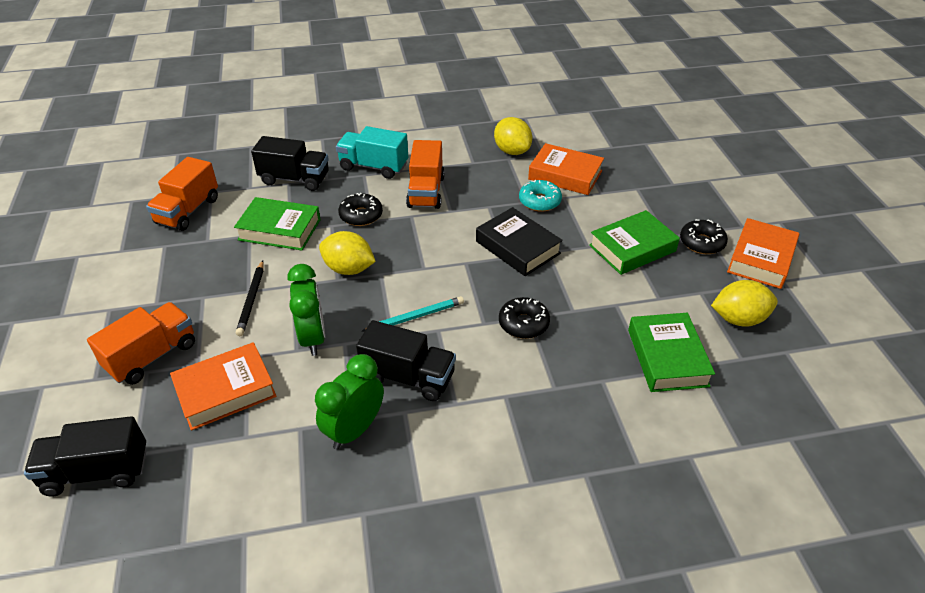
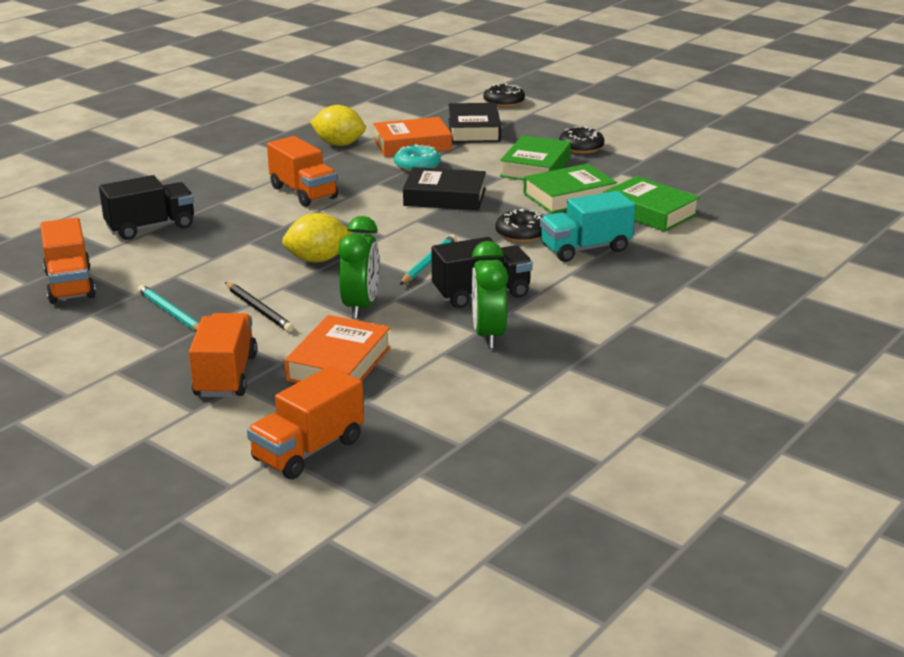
camera: 40 degrees left, 15 degrees down
black truck [24,416,147,496] -> orange truck [247,366,364,479]
green book [234,197,321,250] -> green book moved to [523,164,617,214]
green clock [287,264,325,356] -> green clock turned 60 degrees clockwise [338,216,379,319]
turquoise truck [336,126,408,179] -> turquoise truck moved to [540,191,635,262]
black donut [338,193,383,226] -> black donut moved to [484,83,525,107]
yellow lemon [711,280,778,327] -> none
orange book [727,218,799,289] -> none
none -> turquoise pencil [138,285,200,331]
none -> black book [448,103,501,143]

